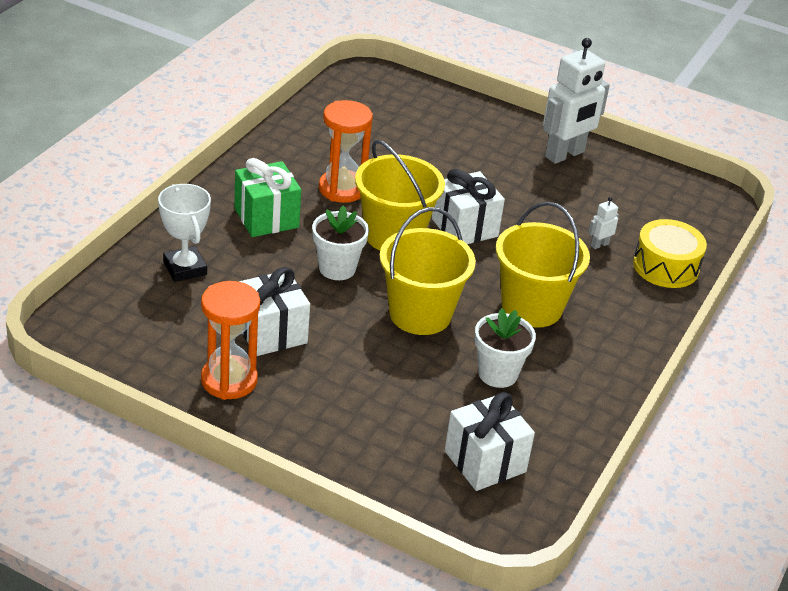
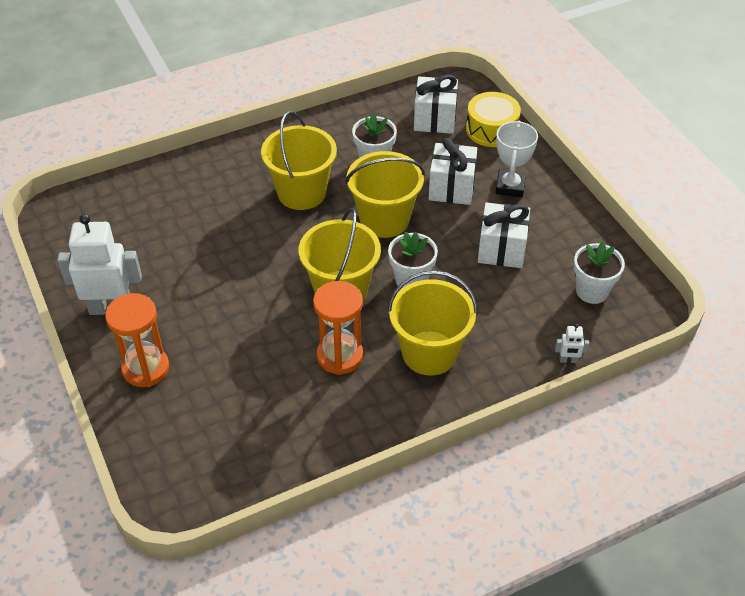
camera: 140 degrees left, 10 degrees up
white trophy [158,184,211,282] -> white trophy moved to [496,121,538,197]
orange hourglass [201,281,260,400] -> orange hourglass moved to [105,293,169,387]
green gift [234,158,301,237] -> yellow bucket [388,270,478,376]
white gift [432,169,505,244] -> white gift moved to [429,138,478,205]
white robot [588,197,619,249] -> white robot moved to [555,324,590,363]
yellow drum [633,219,707,288] -> yellow drum moved to [466,92,521,147]
none -> white flower pot [574,241,625,304]

